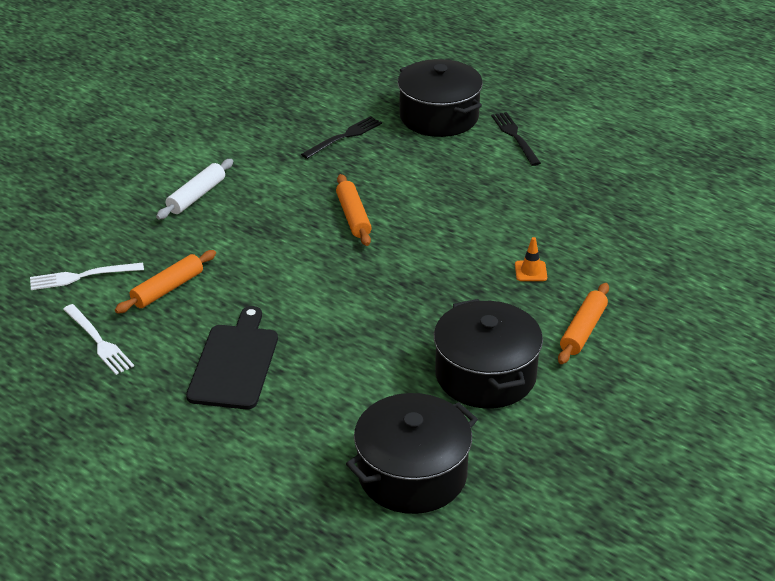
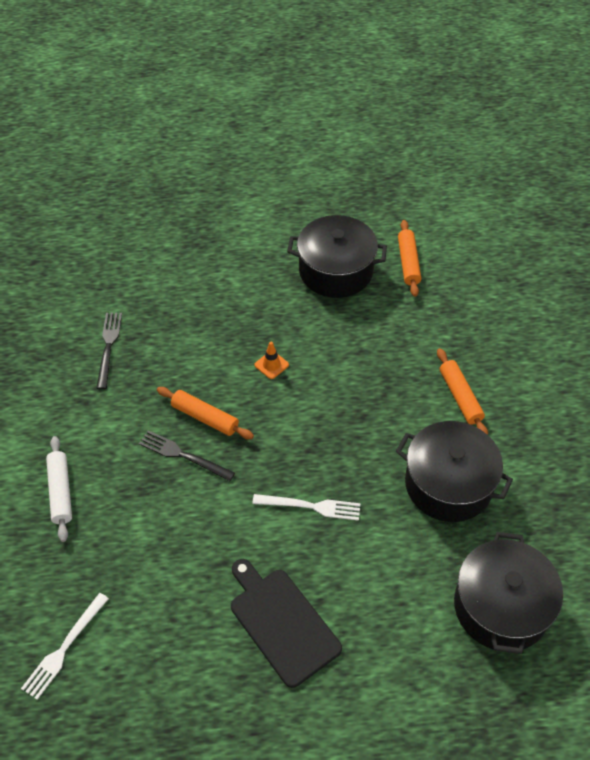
camera: 45 degrees left, 15 degrees up
white fork [63,304,134,375] -> white fork moved to [252,494,361,521]
orange rolling pin [115,250,216,313] -> orange rolling pin moved to [398,220,421,297]
black pot [398,59,483,137] -> black pot moved to [287,215,387,298]
black fork [491,112,541,166] -> black fork moved to [139,430,235,481]
orange traffic cone [515,237,547,281] -> orange traffic cone moved to [254,342,289,379]

